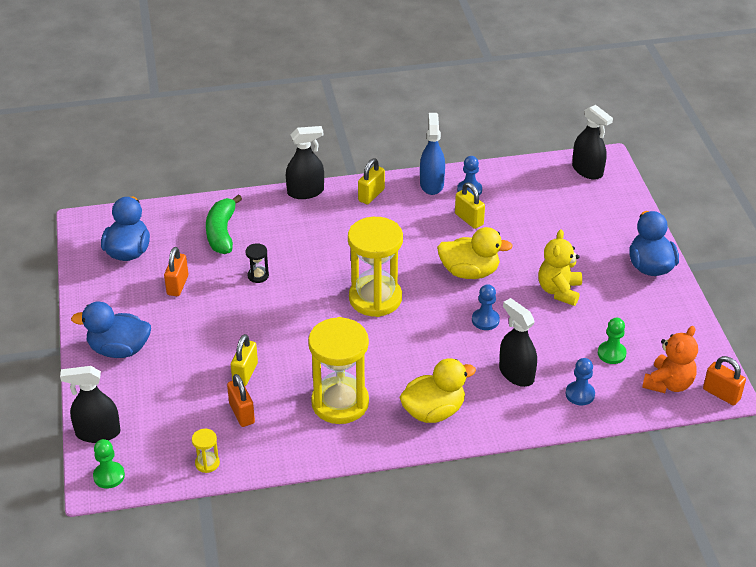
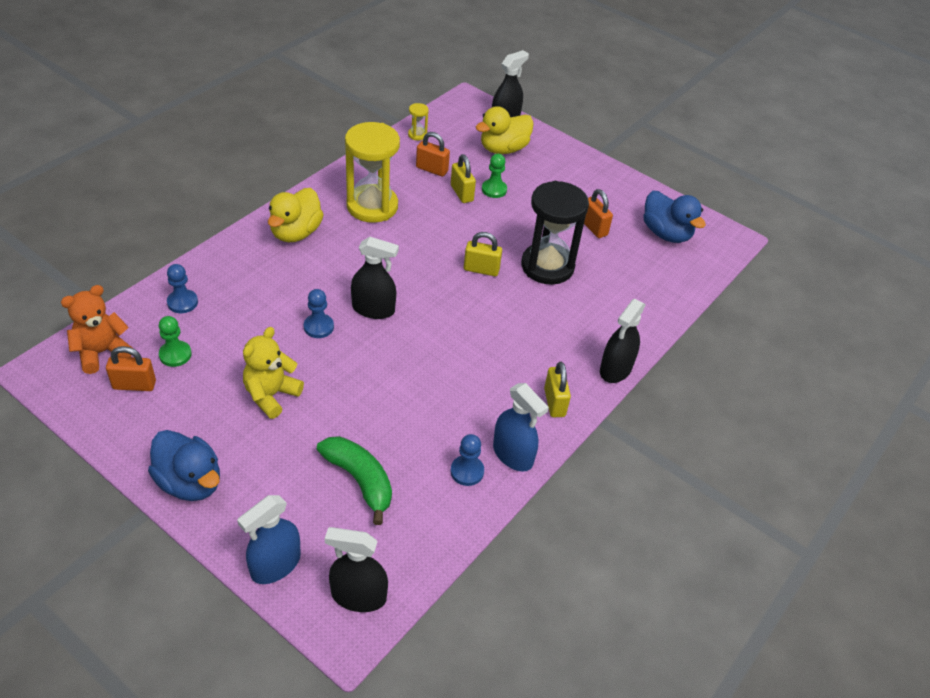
camera: 135 degrees right, 5 degrees up
blue duck [71,301,151,358] -> none
green pawn [93,439,125,489] -> green pawn moved to [482,154,507,198]
green banana [206,195,242,254] -> green banana moved to [317,436,392,525]
black hourglass [246,243,269,283] -> black hourglass [521,181,589,285], size x2.45
yellow hourglass [348,217,403,317] -> none
yellow duck [437,227,513,279] -> yellow duck moved to [476,106,534,154]
yellow padlock [455,182,485,229] -> yellow padlock moved to [464,232,502,276]
black spray bottle [499,298,537,387] -> black spray bottle moved to [351,237,399,319]
yellow teddy bear [538,229,582,306] -> yellow teddy bear turned 120 degrees counterclockwise [243,327,304,419]
orange teddy bear [642,326,698,393] -> orange teddy bear turned 60 degrees clockwise [61,285,132,374]
orange padlock [703,356,746,405] -> orange padlock moved to [106,346,156,391]
none -> blue spray bottle [237,495,301,584]

